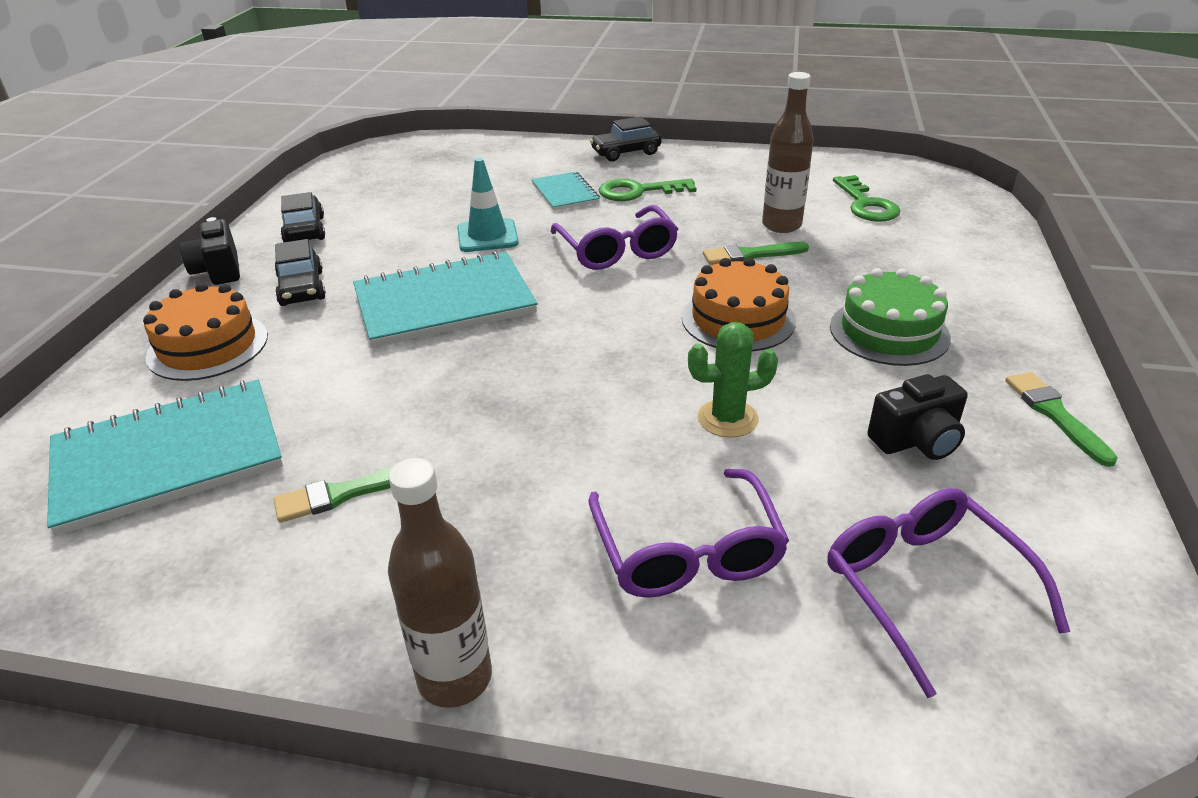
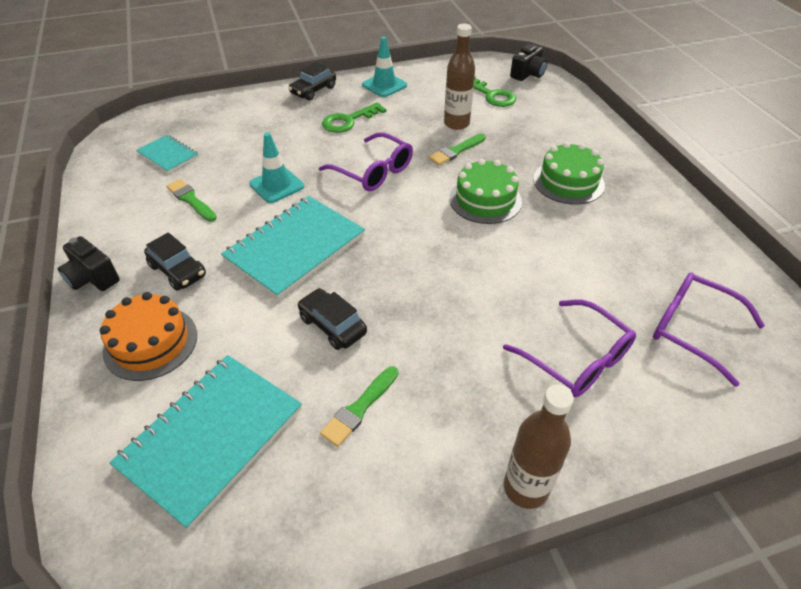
camera: 30 degrees left, 10 degrees up
black car [281,192,325,242] -> black car moved to [297,288,367,350]
turquoise notebook [532,172,600,211] -> turquoise notebook moved to [136,135,199,173]
orange cake [682,258,796,352] -> green cake [449,159,522,224]
green cactus [688,322,778,438] -> none
black camera [867,374,968,460] -> black camera moved to [510,44,547,81]
green brush [1005,372,1118,467] -> green brush moved to [166,179,217,222]
none -> turquoise traffic cone [362,37,407,97]

